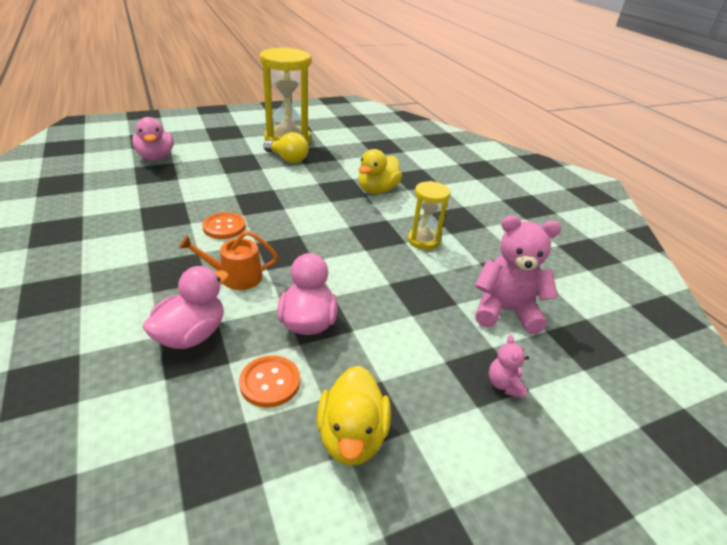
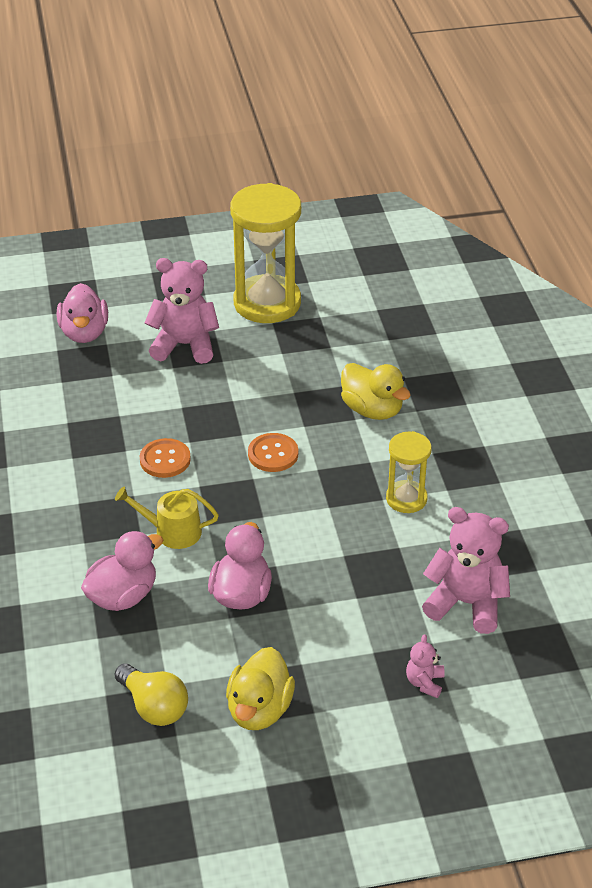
camera: 15 degrees right, 5 degrees up
orange watering can [179,231,278,290] -> yellow watering can [115,486,219,549]
orange button [239,355,300,408] -> orange button moved to [248,433,298,472]
yellow light bulb [263,132,309,163] -> yellow light bulb moved to [115,663,188,726]
yellow duck [359,149,402,194] -> yellow duck turned 90 degrees counterclockwise [341,363,411,420]
none -> pink teddy bear [145,258,219,364]

